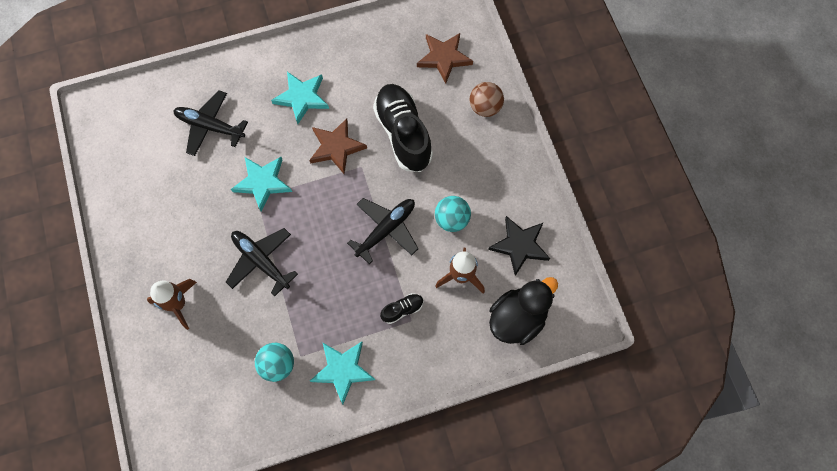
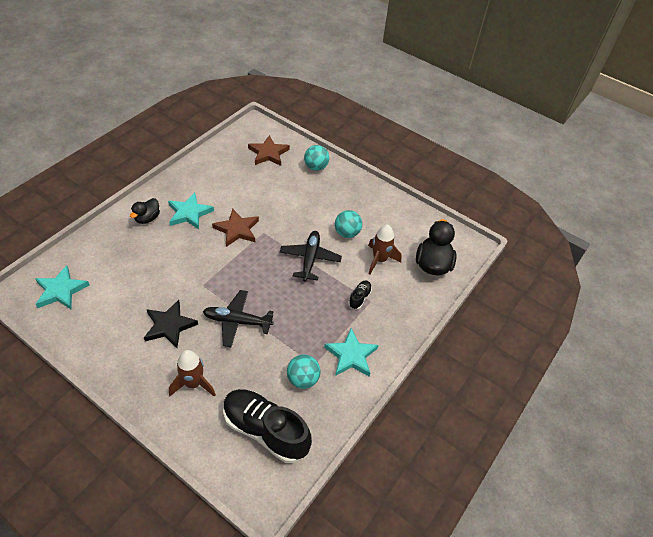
camera: 40 degrees left, 20 degrees down
black plane [173,90,248,156] -> none
turquoise star [231,157,292,212] -> turquoise star moved to [35,265,89,309]
black shoe [373,84,433,172] -> black shoe moved to [223,389,312,463]
brown ball [470,82,504,117] -> turquoise ball [304,145,329,171]
black star [488,216,550,276] -> black star moved to [144,300,198,348]
none -> black duck [130,198,160,224]

